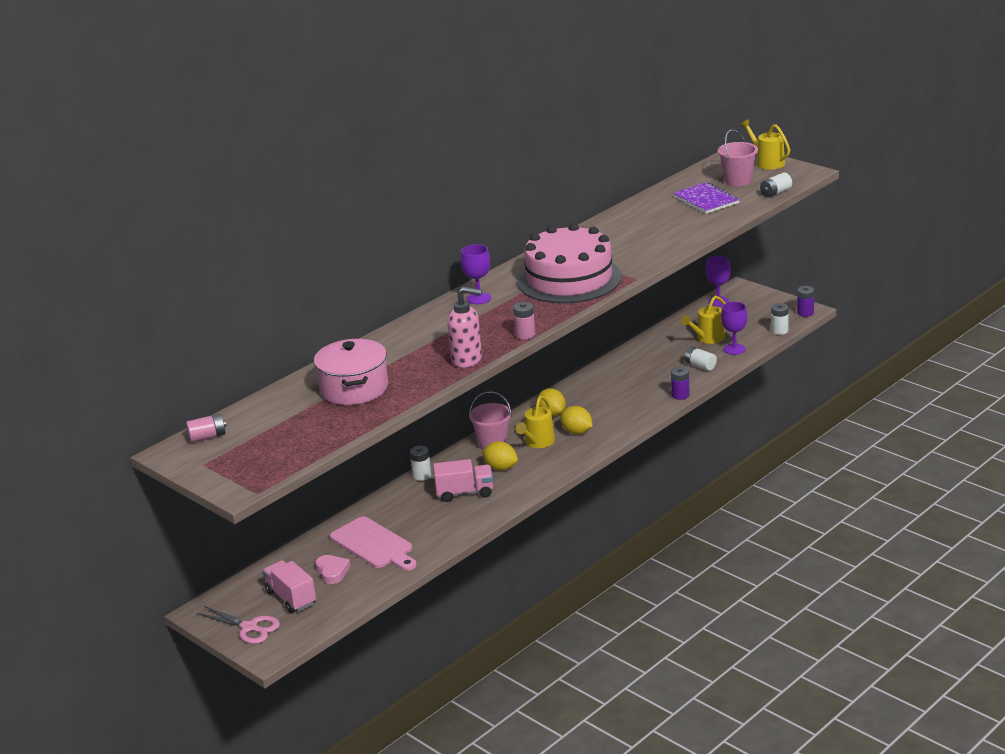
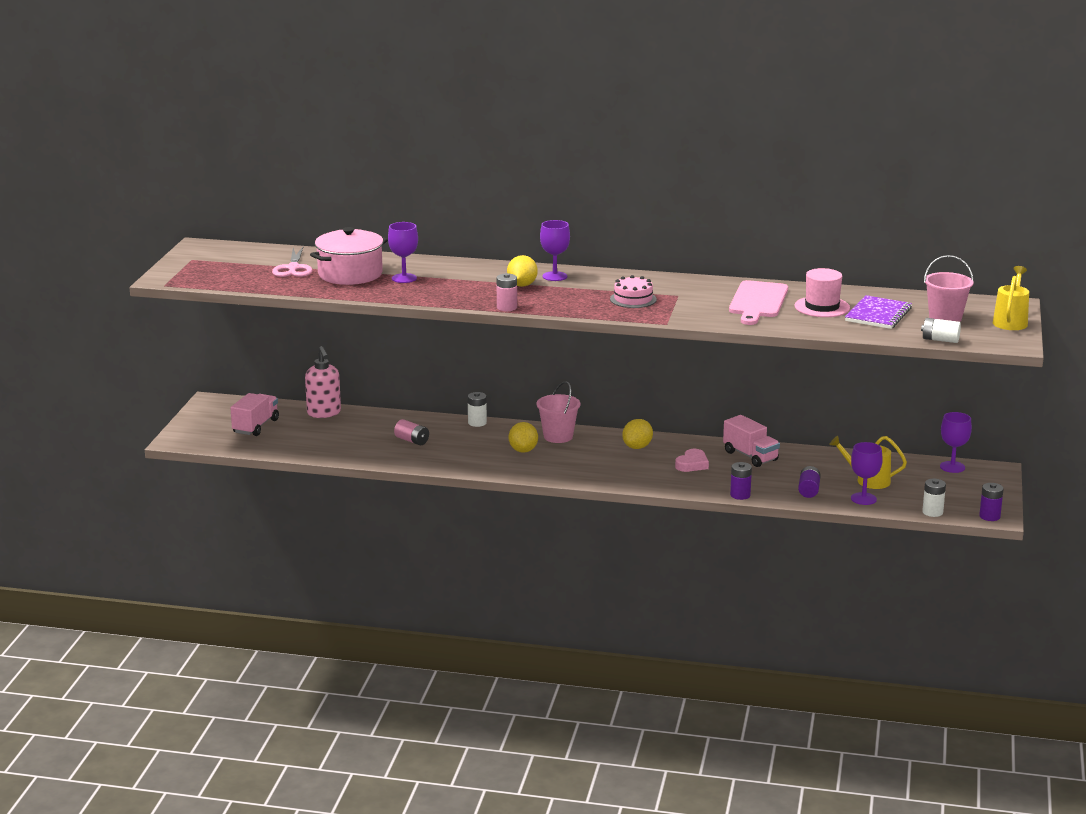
camera: 55 degrees right, 5 degrees down
pink battery [186,414,226,442] -> pink battery moved to [394,419,429,445]
pink scissors [197,606,280,644] -> pink scissors moved to [272,247,312,277]
pink heart [315,555,351,584] -> pink heart moved to [675,449,709,472]
pink cutting board [330,516,417,571] -> pink cutting board moved to [729,280,788,325]
pink truck [433,459,493,502] -> pink truck moved to [723,415,780,467]
pink soap dispenser [447,287,482,368] -> pink soap dispenser moved to [305,346,341,418]
yellow watering can [515,396,555,448] -> none
pink cake [517,223,622,303] -> pink cake [610,275,657,308], size x0.42
yellow lemon [560,406,593,434] -> yellow lemon moved to [507,255,538,287]
white battery [684,347,717,371] -> purple battery [798,466,821,498]
none -> purple goblet [388,222,418,283]
none -> pink hat [794,268,850,317]

